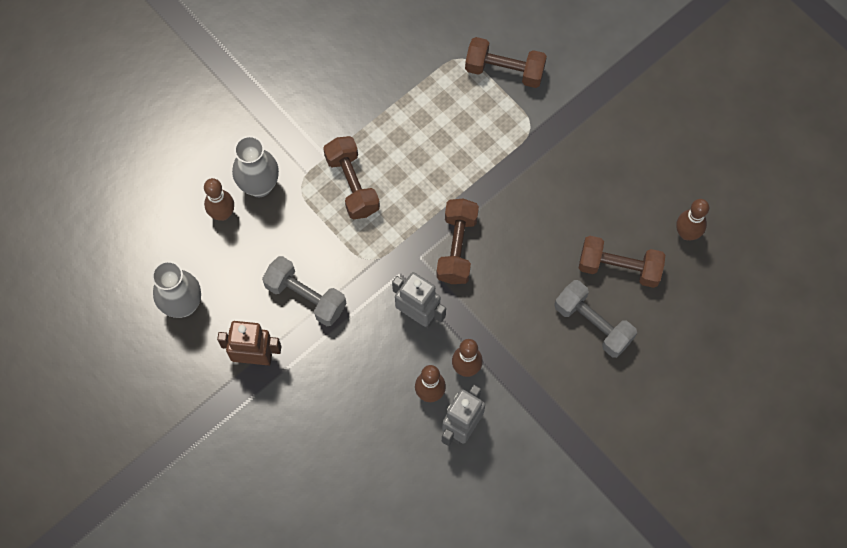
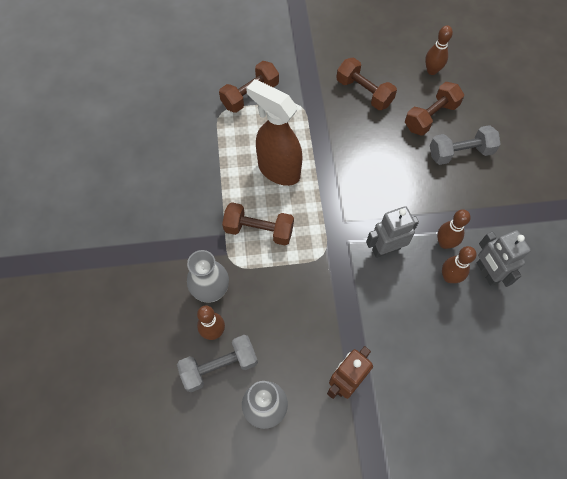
camera: 55 degrees left, 5 degrees down
grey dumbbell [262,256,347,326] -> grey dumbbell moved to [177,335,258,392]
brown dumbbell [436,198,479,284] -> brown dumbbell moved to [336,58,397,110]
none -> brown spray bottle [246,79,303,186]

